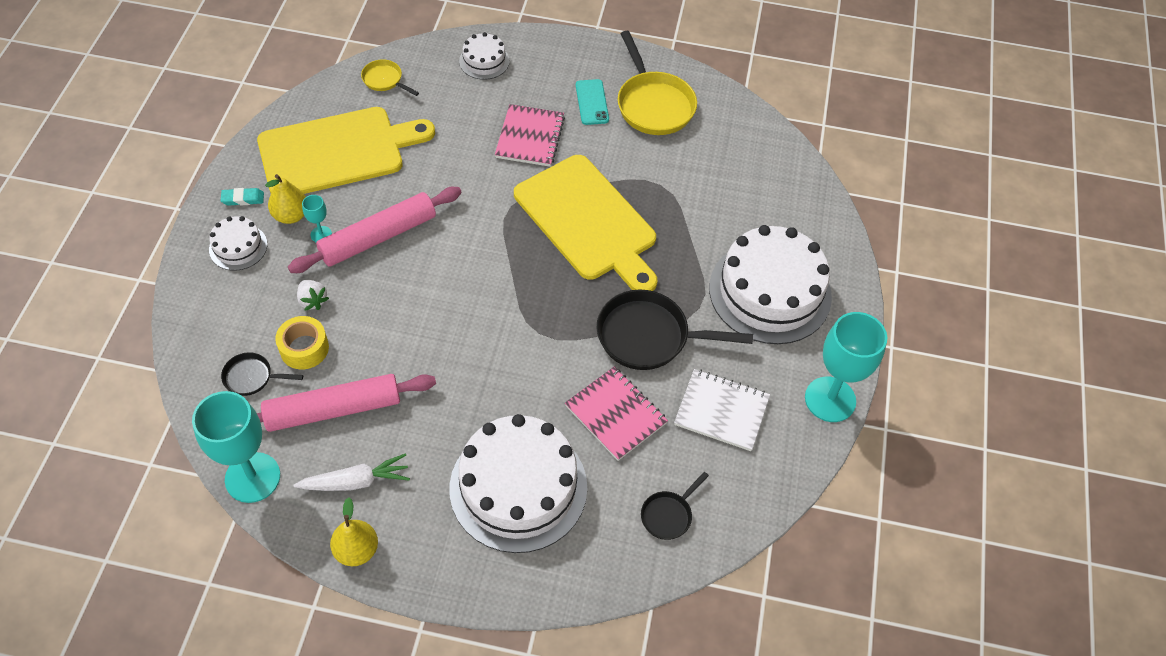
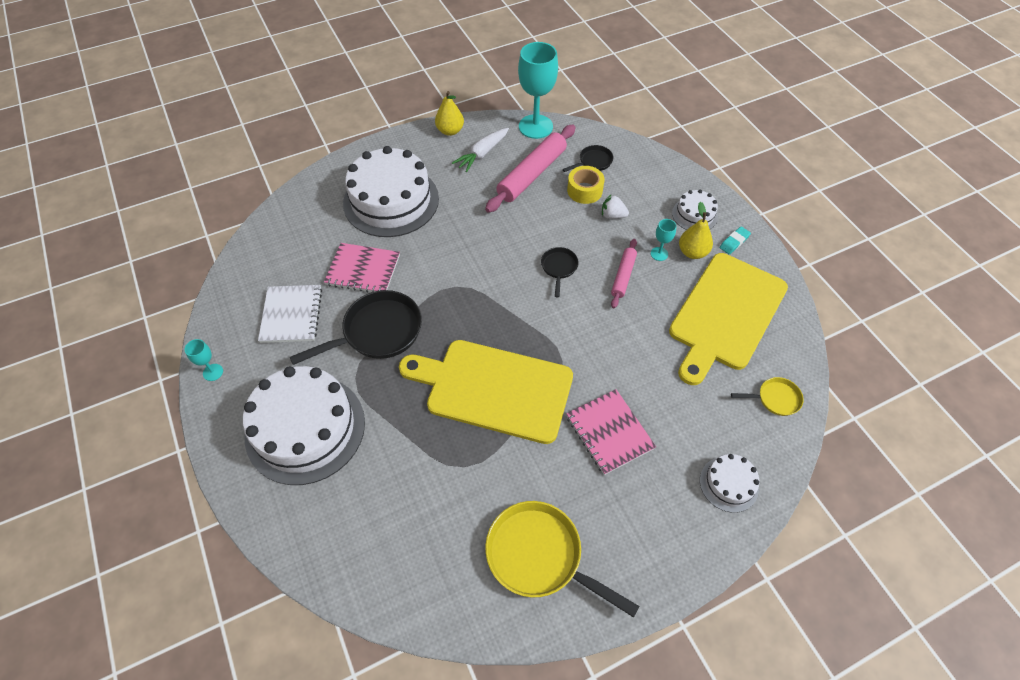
camera: 145 degrees right, 0 degrees up
pink rolling pin [288,187,462,273] -> pink rolling pin [611,239,637,308], size x0.55
turquoise phone [576,79,609,125] -> none
black pan [641,472,709,540] -> black pan moved to [541,247,579,297]
white notebook [674,369,770,451] -> white notebook turned 75 degrees counterclockwise [258,285,322,343]
turquoise goblet [805,312,887,422] -> turquoise goblet [185,339,223,381], size x0.44

